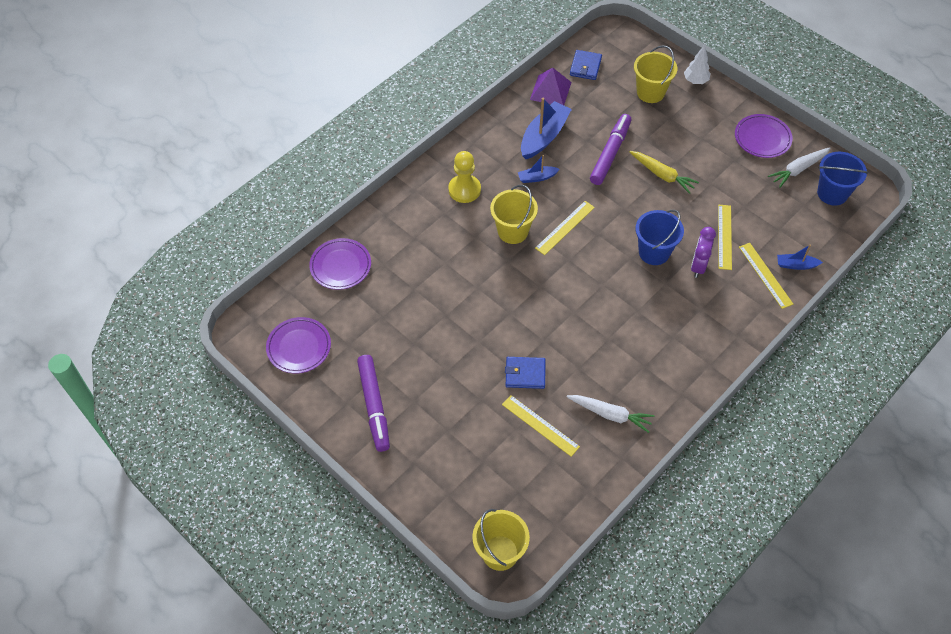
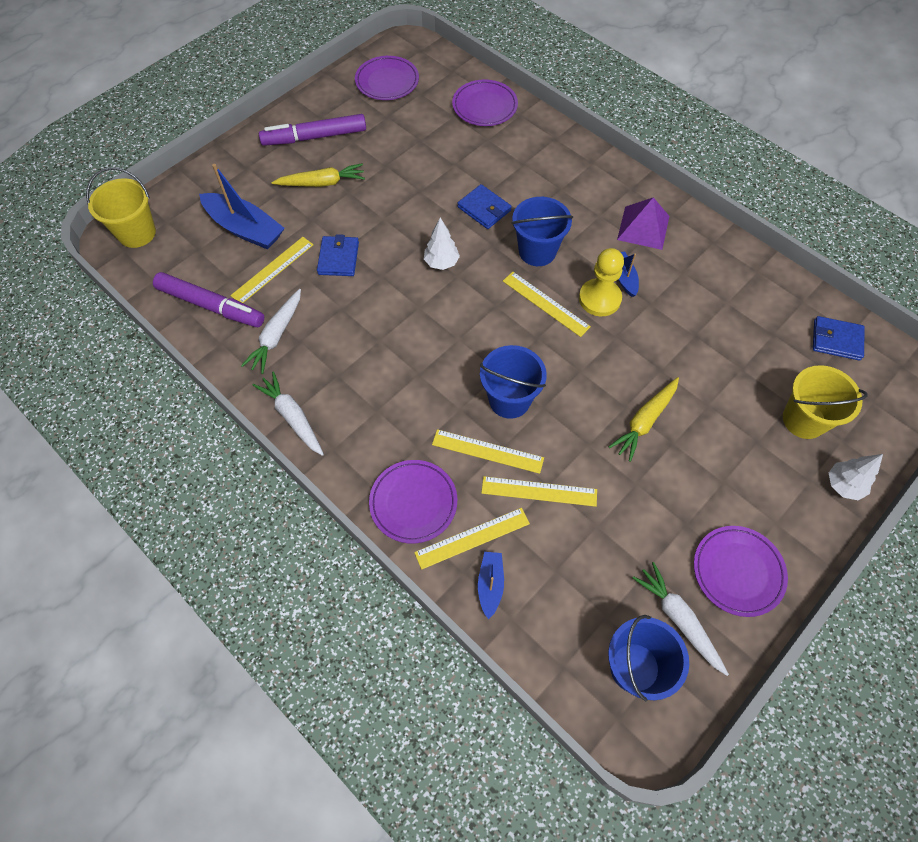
camera: 90 degrees right, 5 degrees up
yellow pawn [448,151,481,203] -> yellow pawn moved to [579,248,624,316]
yellow bucket [490,185,538,244] -> blue bucket [512,197,573,266]
blue boat [521,98,572,159] -> blue boat moved to [199,164,285,249]
purple pyramid [530,67,571,105] -> purple pyramid moved to [617,197,669,250]
purple marker [590,114,631,185] -> purple marker moved to [153,272,264,327]
purple clock [691,227,716,278] -> yellow ruler [432,429,544,474]
none -> white carrot [253,371,324,456]
none -> yellow carrot [271,163,365,187]
none -> purple plate [369,460,457,543]
none -> white tree [424,218,460,270]
none -> blue wallet [457,184,512,229]

